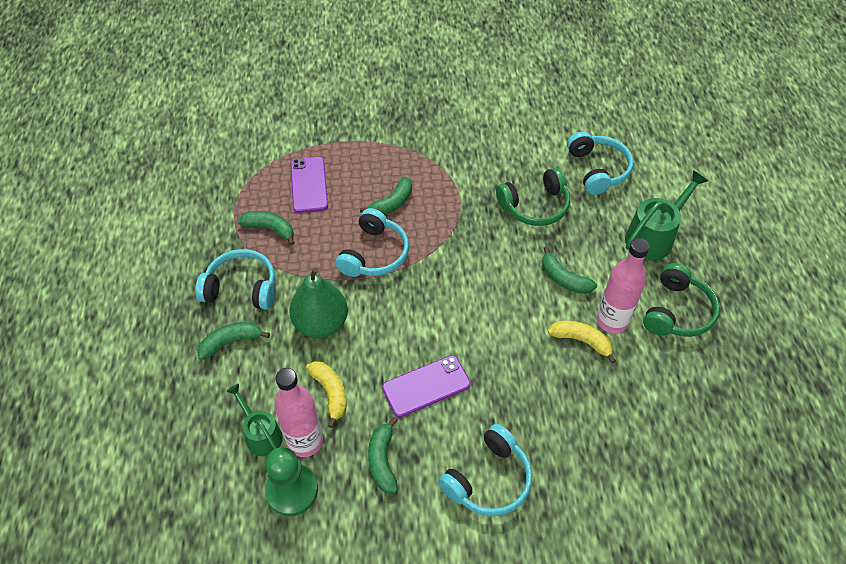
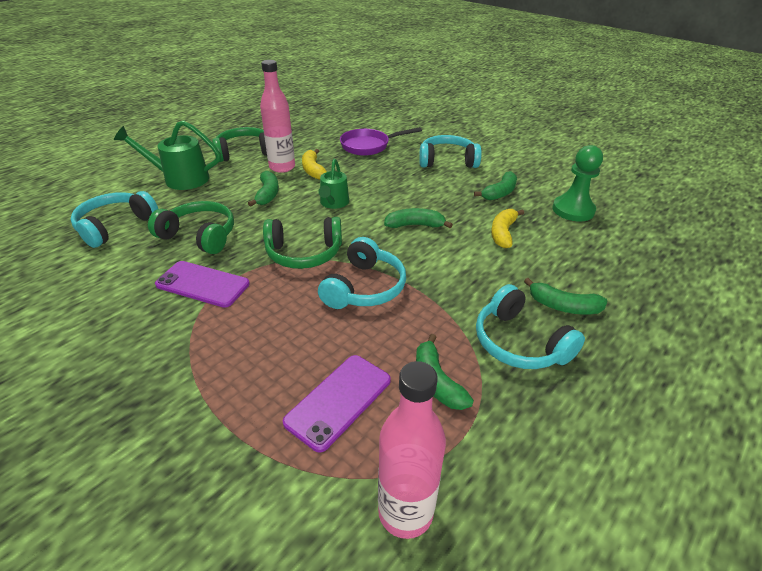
camera: 135 degrees left, 15 degrees down
green watering can [227,384,283,456] -> green watering can moved to [318,159,349,209]
pink bottle [274,368,323,457] -> pink bottle moved to [378,361,446,539]
green pear [289,267,348,338] -> none
turquoise headphones [335,208,409,277] -> turquoise headphones turned 135 degrees clockwise [318,237,406,309]
green banana [360,177,412,215] -> green banana moved to [384,208,453,228]
purple phone [382,355,471,417] -> purple phone moved to [155,261,250,308]
none -> green headphones [263,217,342,269]
none -> purple pan [340,127,422,156]

